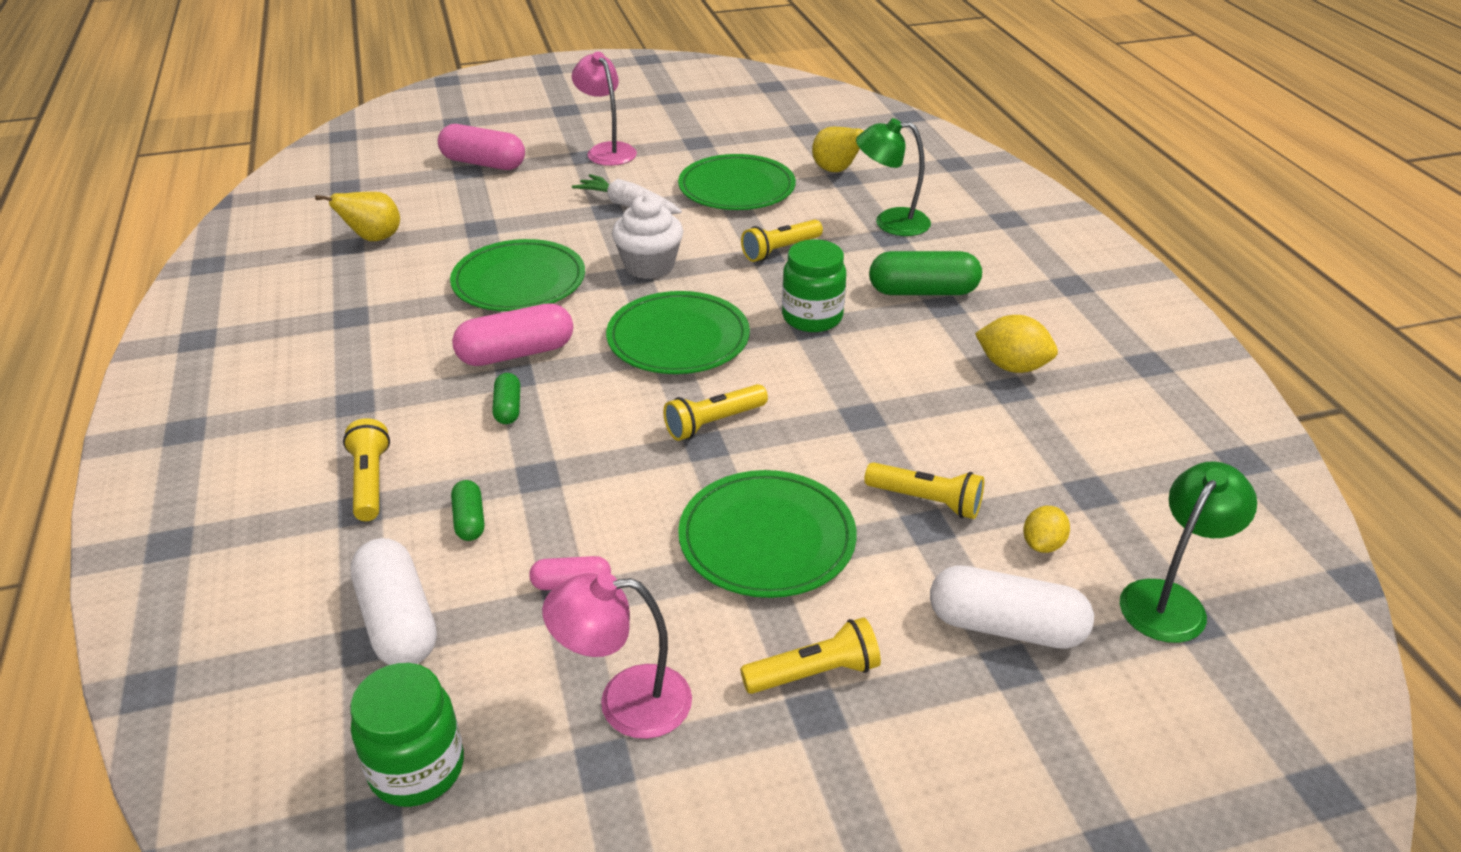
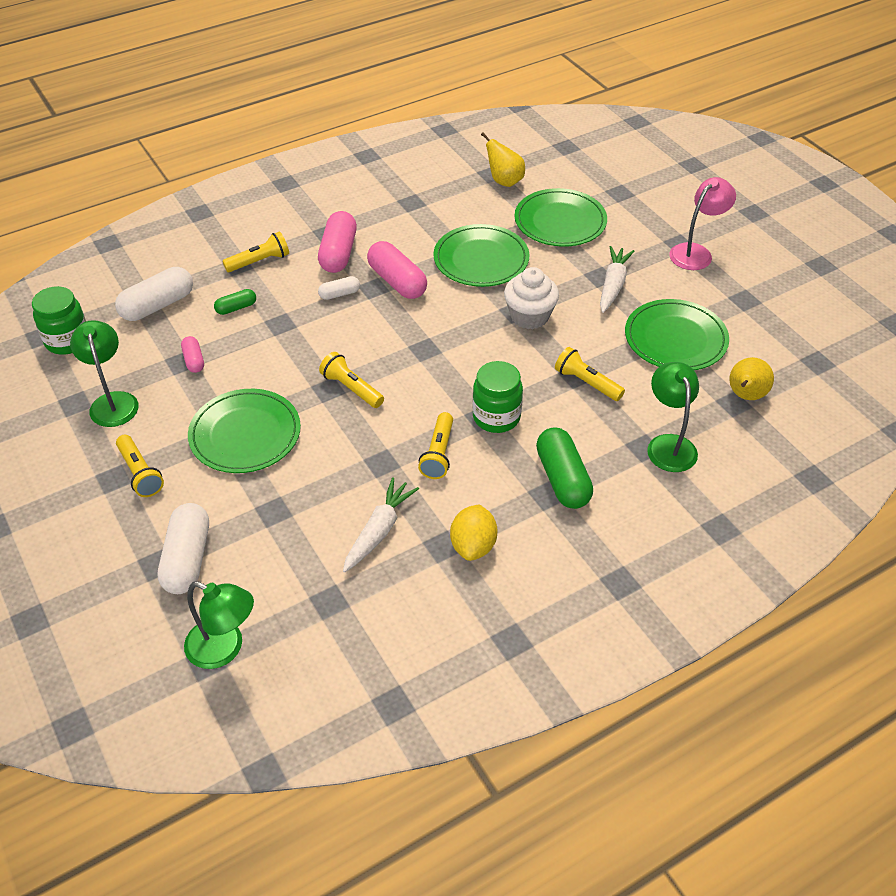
camera: 75 degrees right, 10 degrees up
pink capsule [438,124,525,170] -> pink capsule moved to [318,211,357,273]
green capsule [492,373,520,424] -> white capsule [318,276,360,300]
pink lamp [542,573,692,739] -> green lamp [70,320,139,427]
green plate [606,291,750,374] -> green plate moved to [515,188,607,247]
yellow flashlight [864,462,984,519] -> yellow flashlight moved to [418,412,453,479]
yellow lemon [1023,506,1070,553] -> none
none -> white carrot [343,477,419,572]

